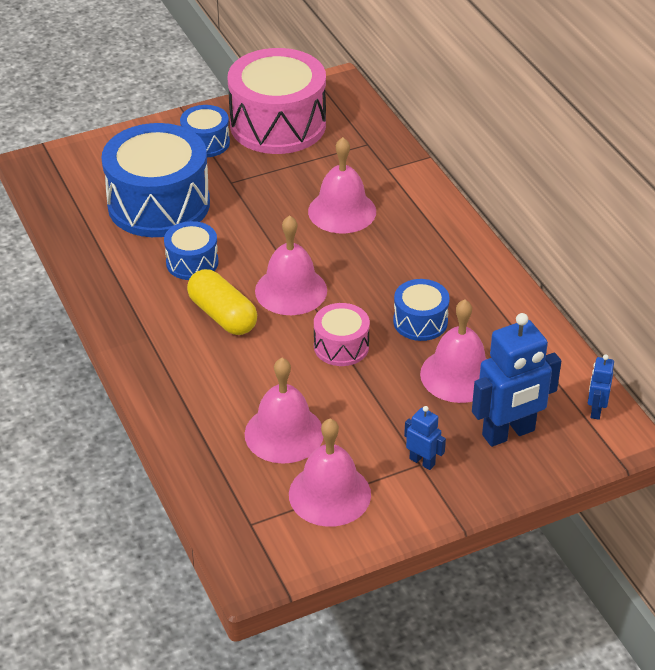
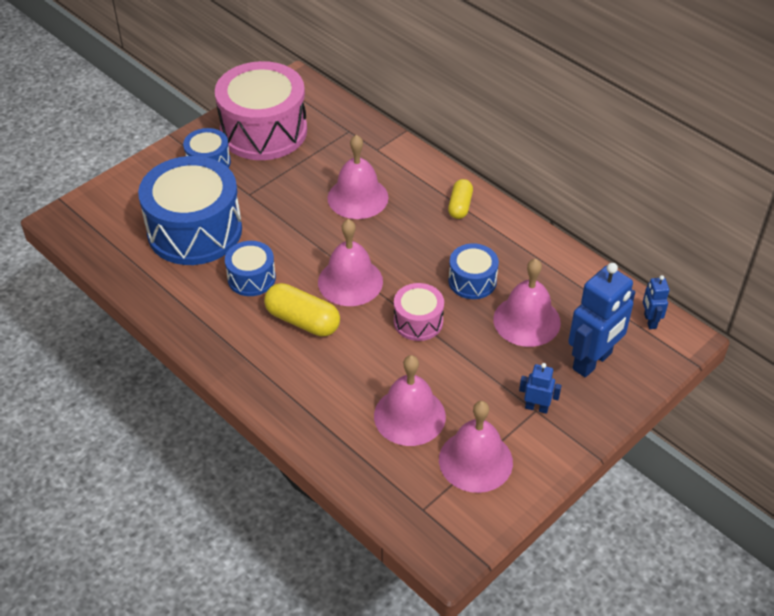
camera: 20 degrees left, 5 degrees up
none -> yellow capsule [448,179,473,219]

